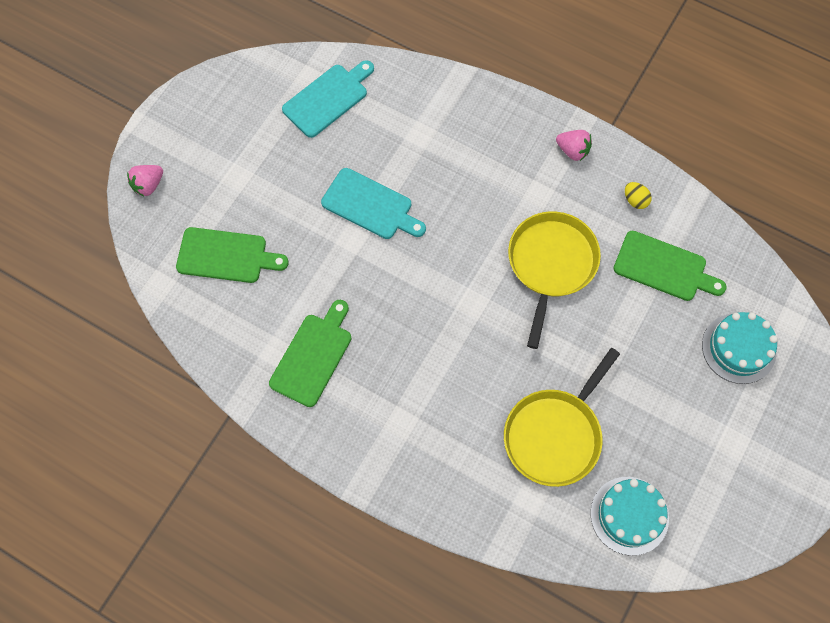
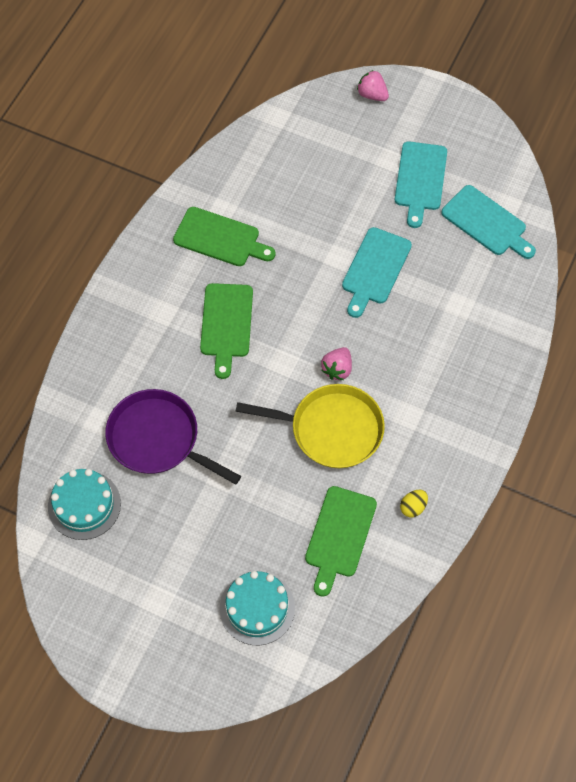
camera: 85 degrees right, 5 degrees down
green cutting board [176,227,289,283] -> green cutting board moved to [200,283,253,379]
yellow pan [504,348,620,487] -> purple pan [105,389,241,485]
pink strawberry [556,130,592,161] -> pink strawberry moved to [321,347,352,380]
none -> turquoise cutting board [395,141,447,228]

